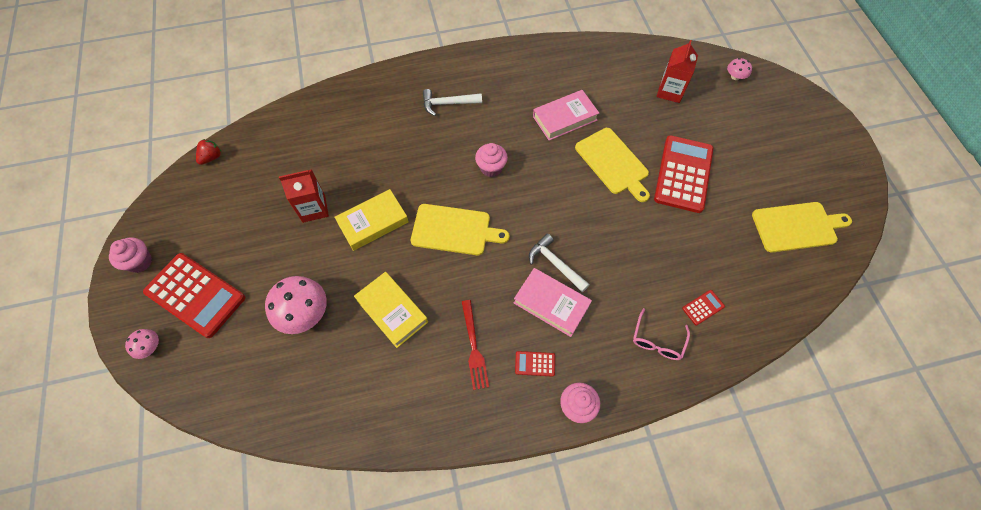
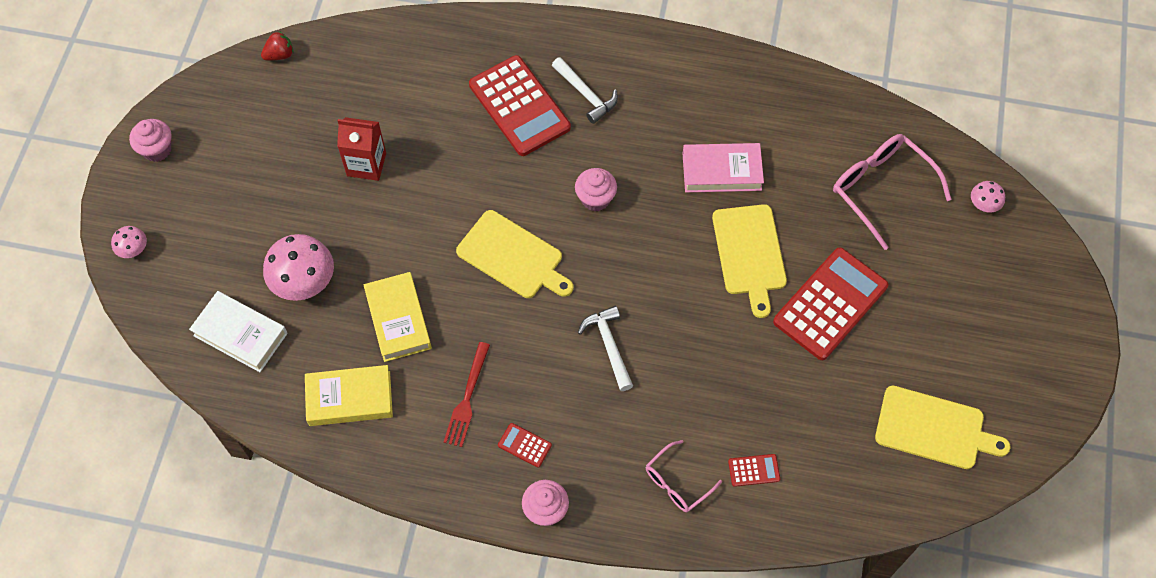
camera: 25 degrees right, 0 degrees up
red calculator [143,253,245,338] -> red calculator moved to [469,55,571,156]
yellow book [334,189,409,251] -> yellow book moved to [305,365,393,426]
white hammer [423,89,482,116] -> white hammer turned 150 degrees counterclockwise [552,57,618,124]
pink book [514,268,592,337] -> none
red carton [656,40,698,103] -> pink glasses [833,134,952,250]
none -> white book [189,291,288,372]

